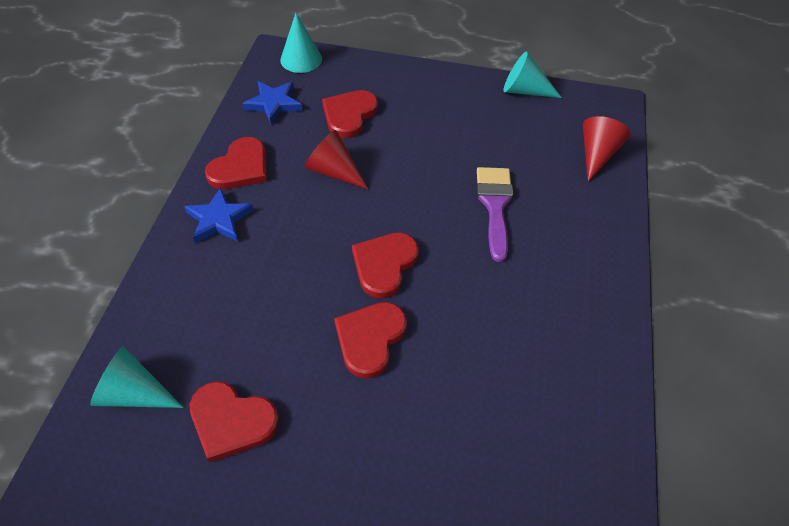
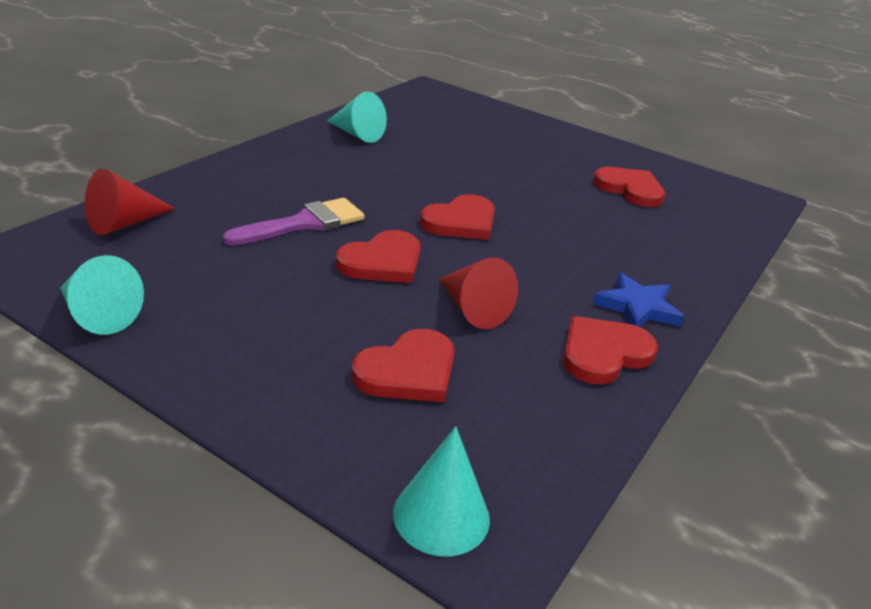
camera: 160 degrees left, 20 degrees down
turquoise cone [90,346,184,408] -> turquoise cone moved to [327,92,387,143]
blue star [243,81,302,124] -> none
red heart [334,302,407,379] -> red heart moved to [336,230,421,283]
purple brush [477,167,513,262] -> purple brush turned 150 degrees counterclockwise [223,198,365,245]

